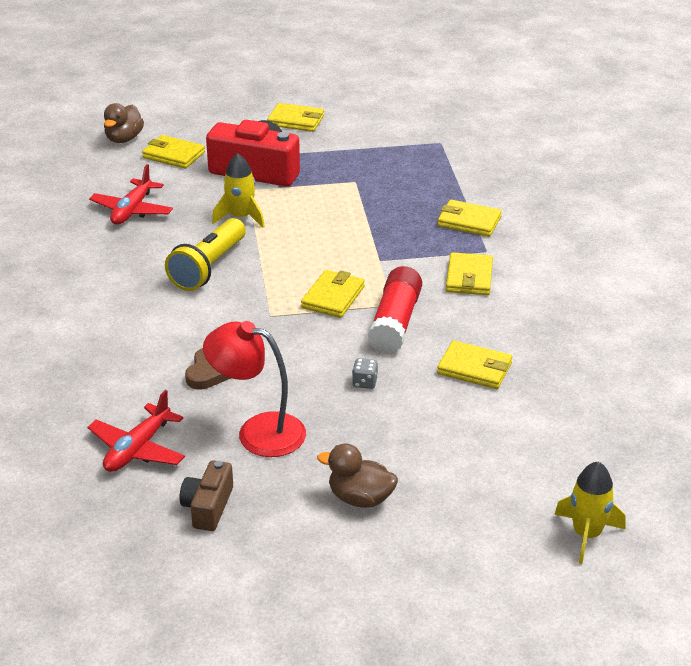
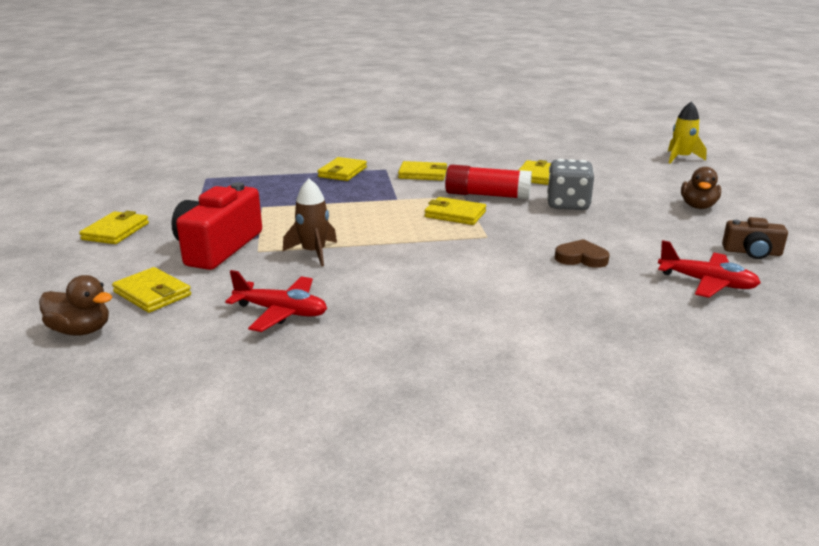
camera: 90 degrees left, 10 degrees down
yellow wallet [142,135,205,169] -> yellow wallet turned 75 degrees counterclockwise [112,267,191,313]
yellow flashlight [165,218,246,291] -> none
red lamp [203,321,306,457] -> none
yellow rocket [212,153,265,228] -> brown rocket [283,179,337,266]
grey dice [352,358,378,389] -> grey dice [547,159,594,210], size x2.31

